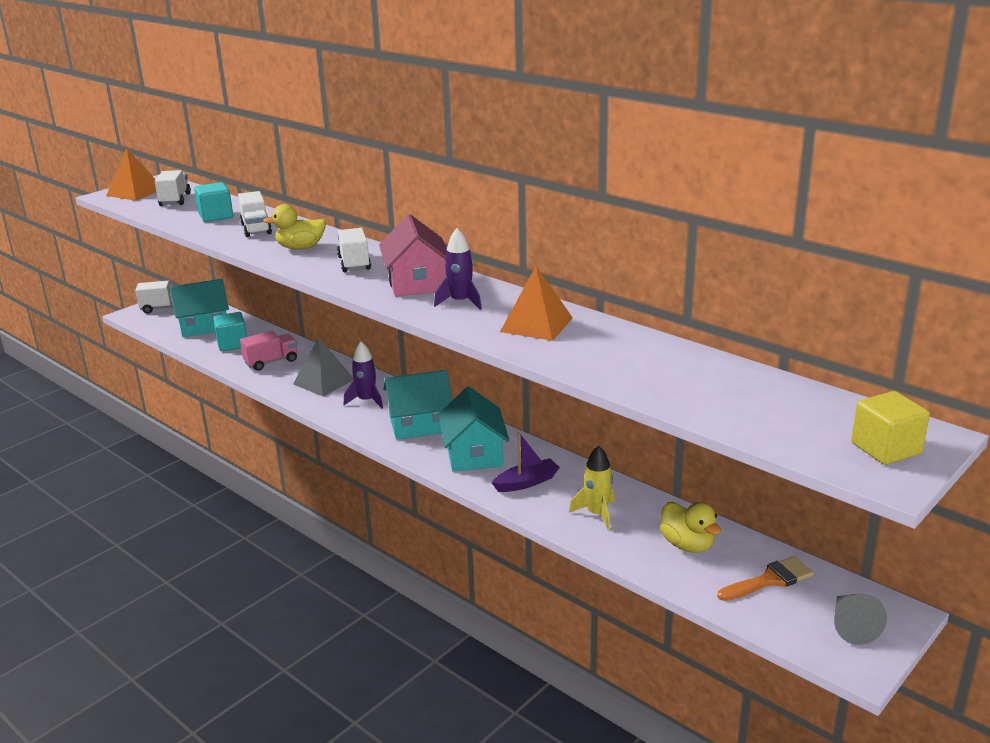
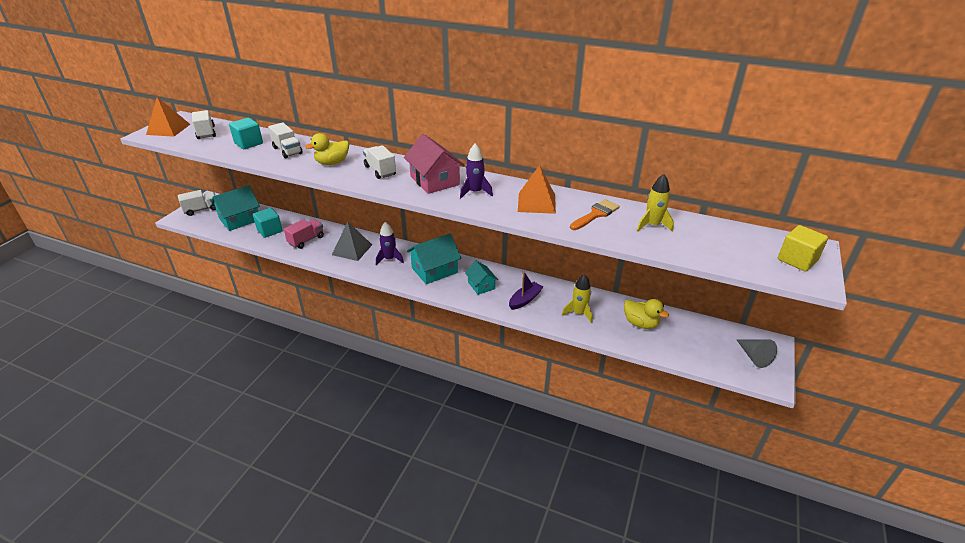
camera: 20 degrees left, 10 degrees up
turquoise house [438,387,509,472] -> turquoise house [465,261,498,295], size x0.60
orange brush [718,557,813,601] -> orange brush moved to [570,199,620,230]
none -> yellow rocket [637,174,674,232]

